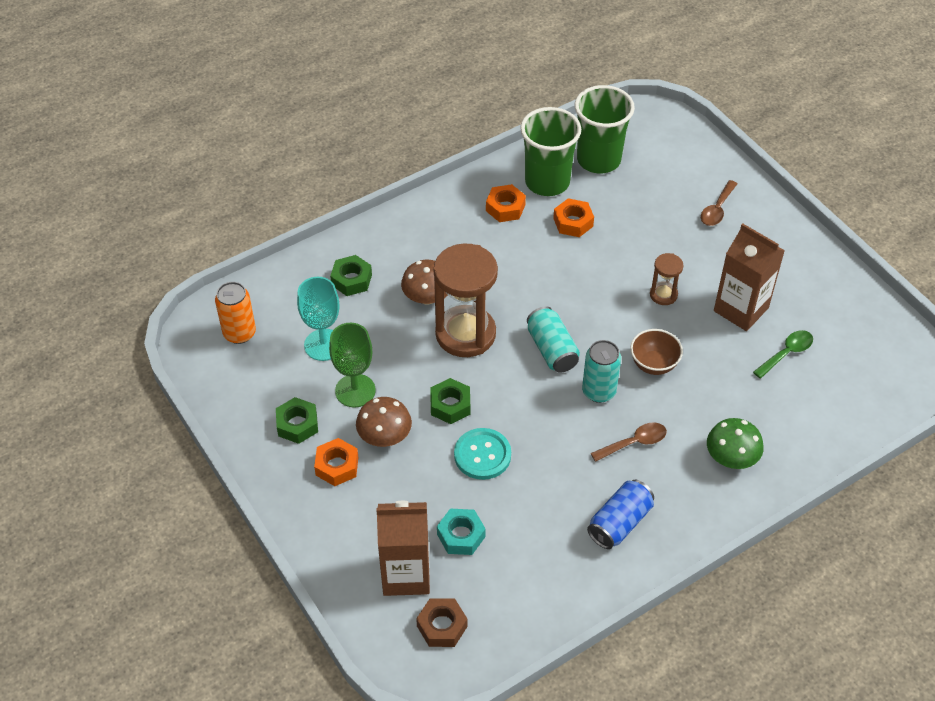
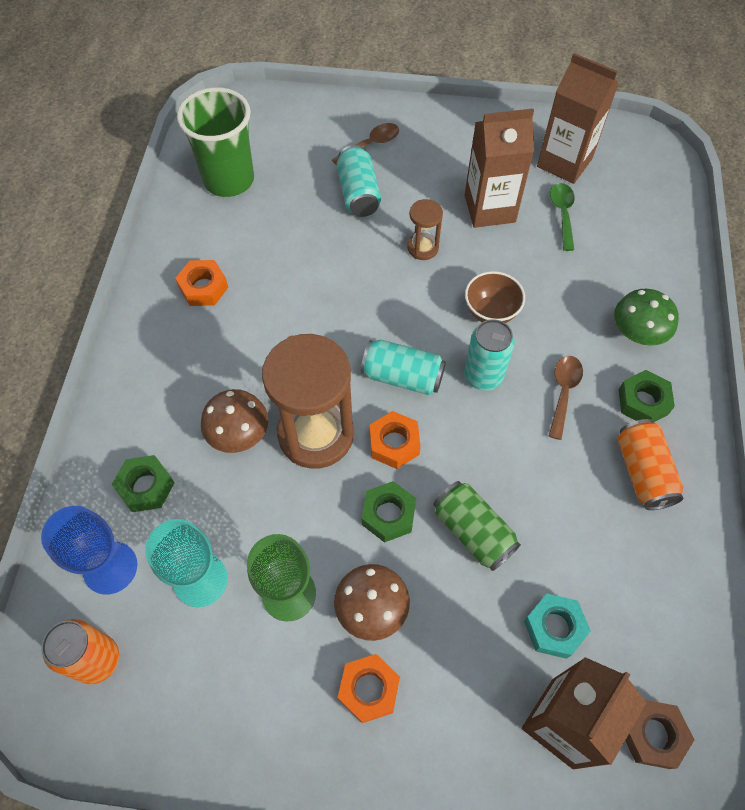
camera: 50 degrees left, 10 degrees up
green nut [276,397,318,444] -> green nut moved to [619,370,675,422]
turquoise button [454,428,511,480] -> green can [433,481,521,571]
green cup [520,107,581,196] -> none
orange nut [553,198,594,237] -> orange nut moved to [370,411,421,469]
blue can [587,480,654,549] -> orange can [617,419,684,510]
brown spoon [701,180,737,226] -> brown spoon turned 105 degrees counterclockwise [332,123,399,166]
none -> blue goblet [41,506,137,595]
none -> turquoise can [337,145,381,217]
none -> brown carton [537,53,619,184]

